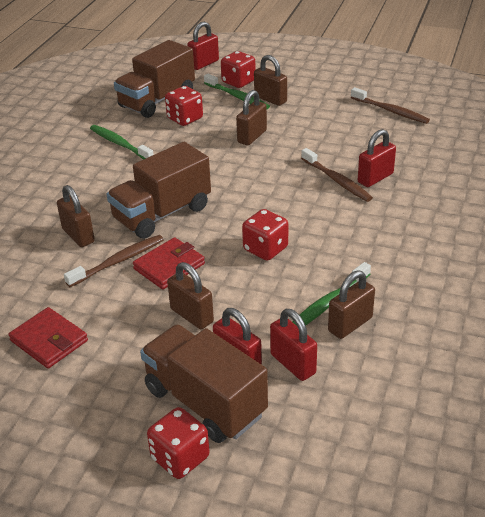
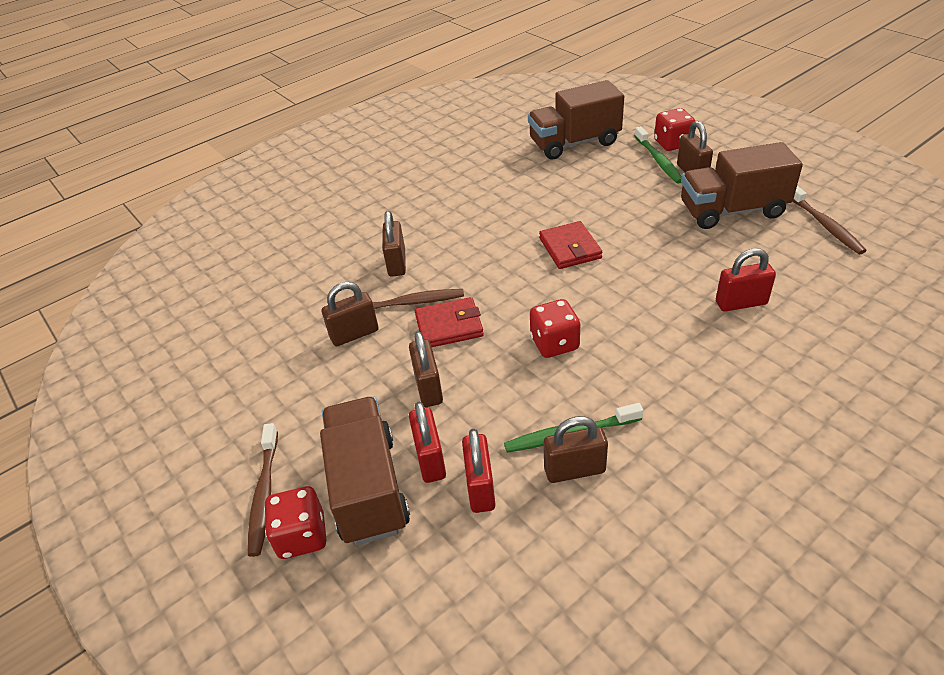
camera: 35 degrees right, 5 degrees up
red wallet [9,307,88,369] -> red wallet moved to [539,221,602,269]
green toothbrush [90,125,154,159] -> none
brown truck [106,142,211,239] -> brown truck moved to [681,142,803,229]
red dice [165,86,203,126] -> none
red padlock [187,22,219,70] -> none
brown padlock [236,90,267,145] -> brown padlock moved to [322,282,378,346]
brown toothbrush [301,148,373,202] -> brown toothbrush moved to [248,423,278,557]

